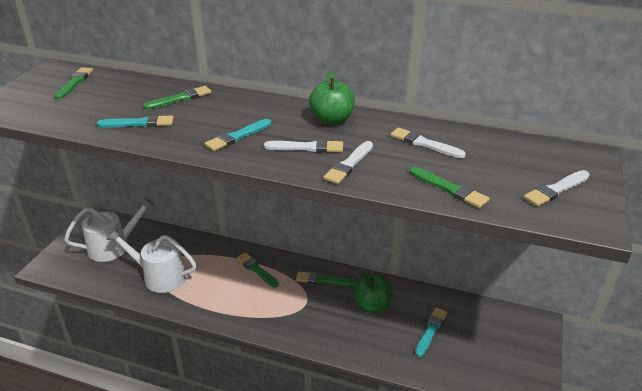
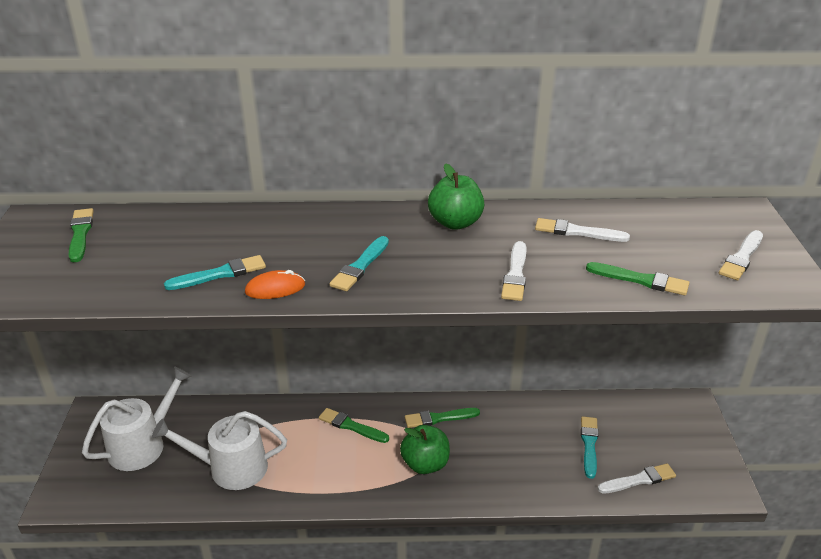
camera: 20 degrees left, 0 degrees up
green brush [143,86,211,110] -> none
white brush [264,139,343,153] -> white brush moved to [598,463,676,494]
green apple [354,273,393,313] -> green apple moved to [400,425,450,474]
none -> orange mouse [245,270,305,299]

